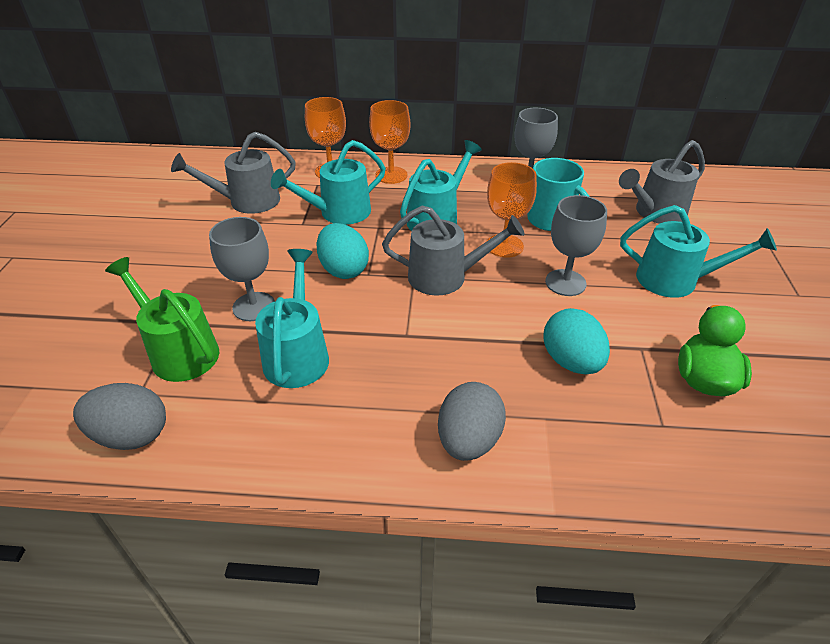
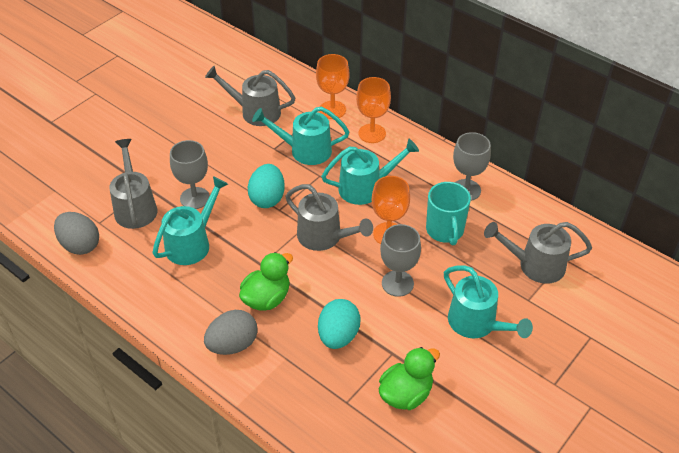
camera: 35 degrees right, 5 degrees up
green watering can [105,257,219,382] -> grey watering can [109,139,157,229]
none -> green duck [239,252,293,310]

